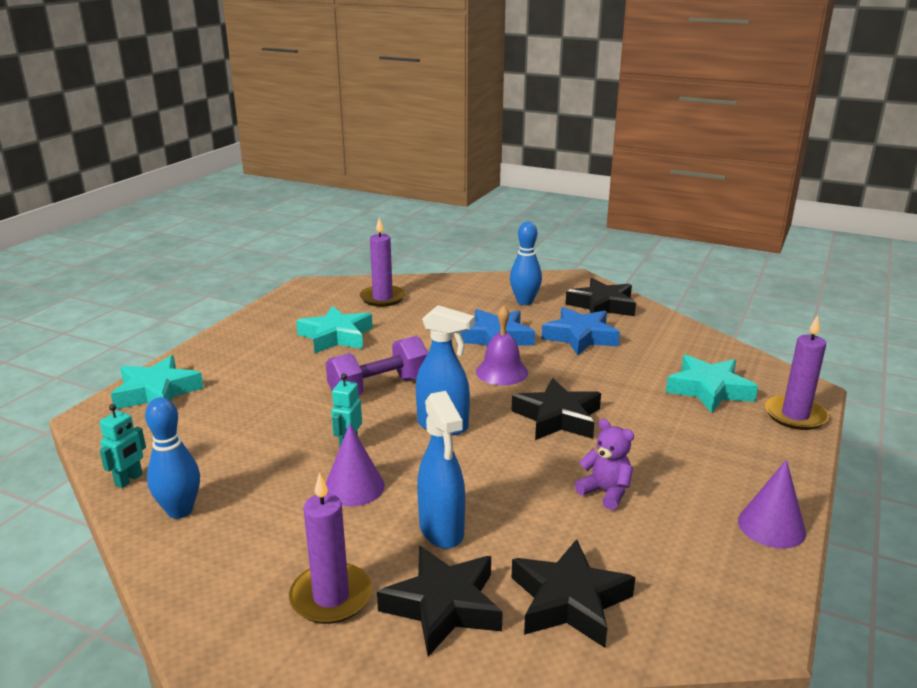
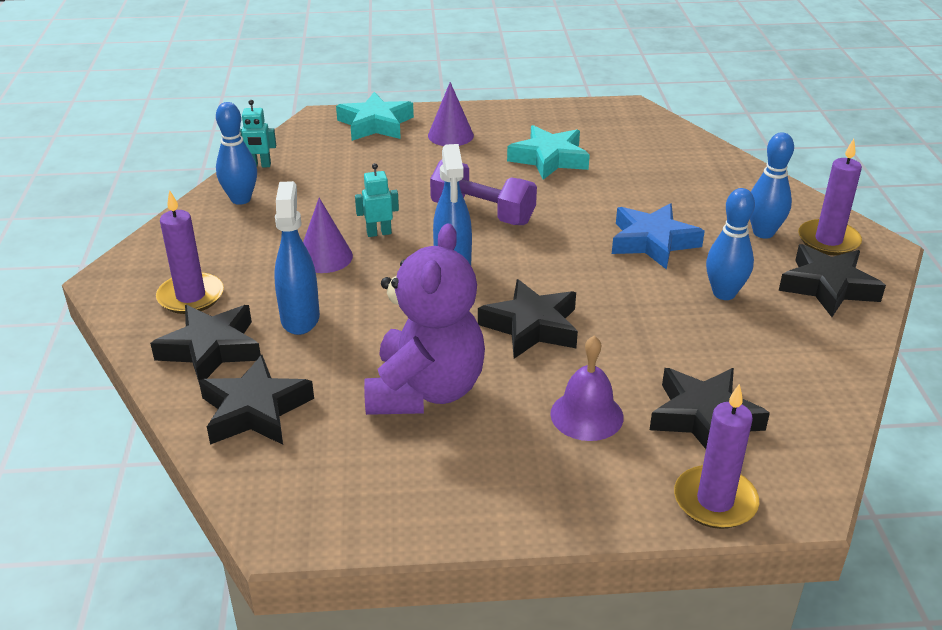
camera: 60 degrees right, 10 degrees up
purple candle [360,218,406,307] -> purple candle moved to [798,139,862,255]
blue spray bottle [417,391,465,549] -> blue spray bottle turned 135 degrees clockwise [274,181,320,335]
purple bell [476,306,528,385] -> purple bell moved to [550,336,624,441]
blue star [542,307,620,356] -> blue bowling pin [706,188,755,300]
purple teddy bear [575,419,634,510] -> purple teddy bear [364,223,485,415], size x2.16
turquoise star [666,355,758,413] -> black star [650,368,770,449]
purple cone [738,460,806,549] -> purple cone moved to [428,82,474,146]

